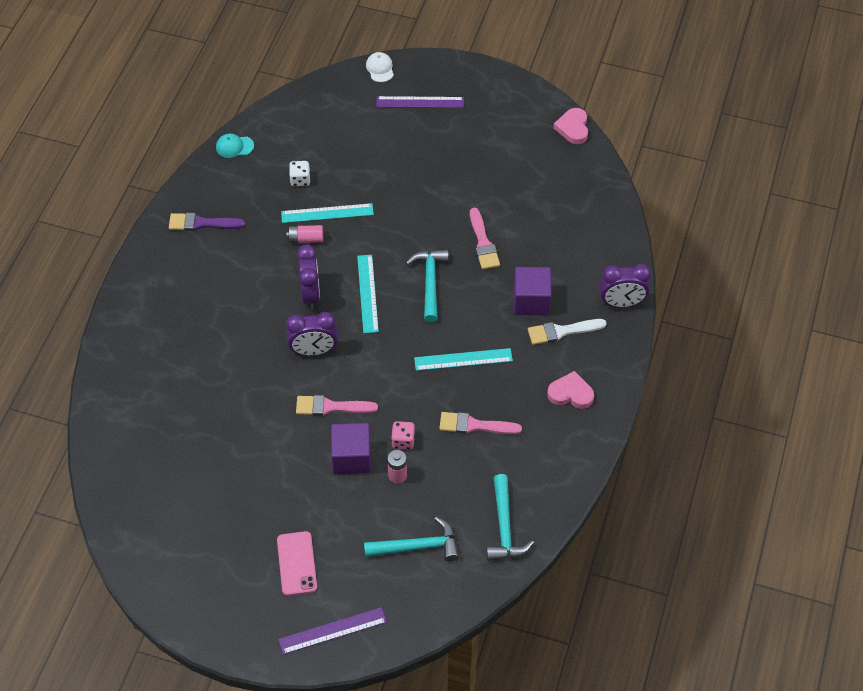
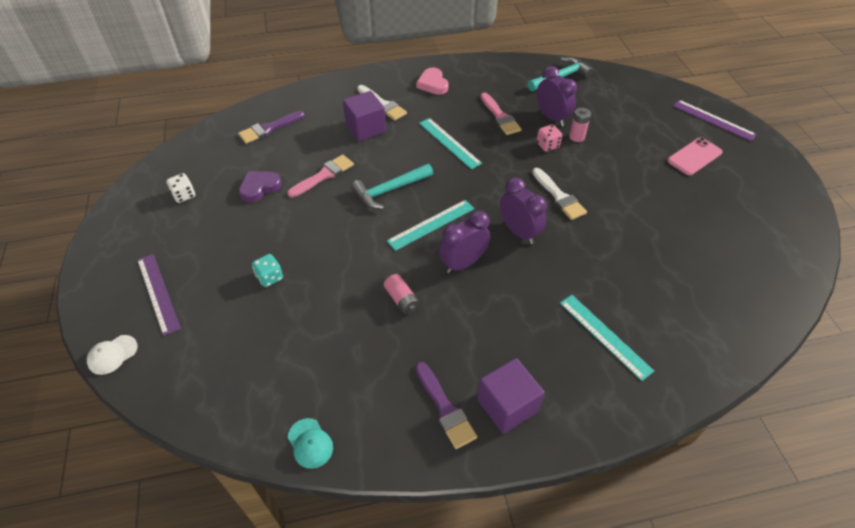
camera: 120 degrees left, 5 degrees down
turquoise ruler [281,203,374,223] -> turquoise ruler moved to [560,295,654,381]
white dice [289,161,310,186] -> white dice moved to [166,173,195,203]
pink brush [296,395,378,416] -> white brush [532,168,587,220]
purple cube [331,423,371,474] -> purple cube moved to [477,358,544,434]
turquoise hammer [364,517,459,561] -> none
pink heart [553,108,588,144] -> none
purple clock [599,264,651,308] -> purple clock moved to [537,66,577,126]
none -> purple brush [238,111,305,144]
none -> purple heart [239,171,282,202]
none -> turquoise dice [252,254,283,287]

